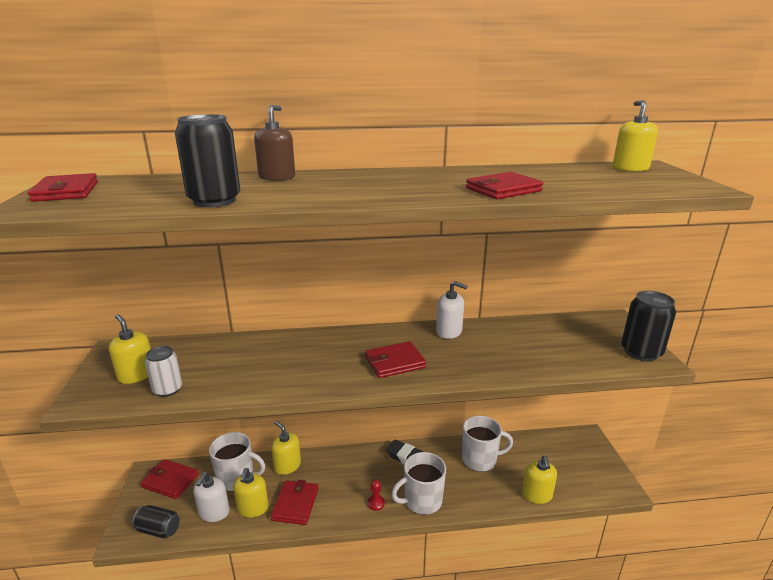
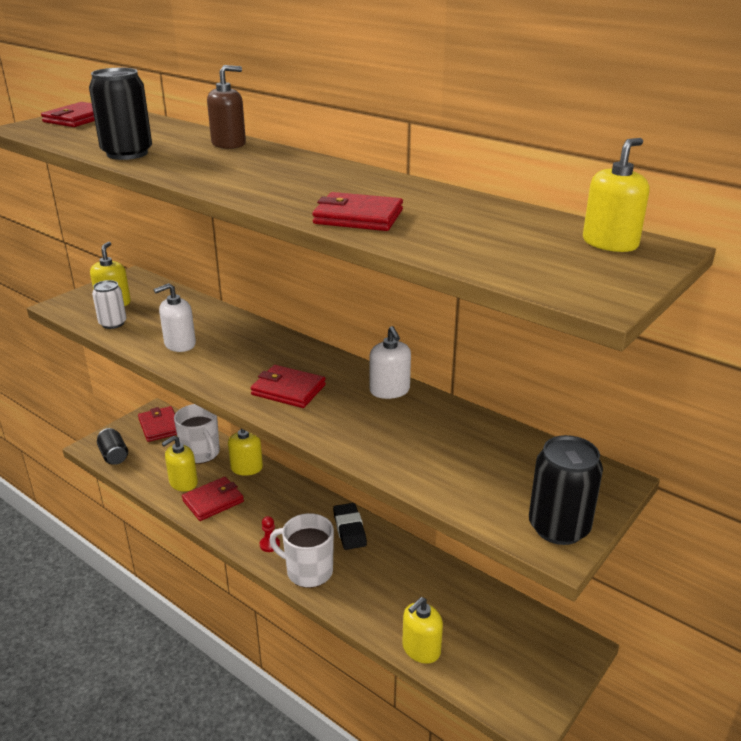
camera: 45 degrees right, 5 degrees up
white soap dispenser [193,472,230,522] -> white soap dispenser moved to [154,283,196,352]
white mug [462,416,513,472] -> none

